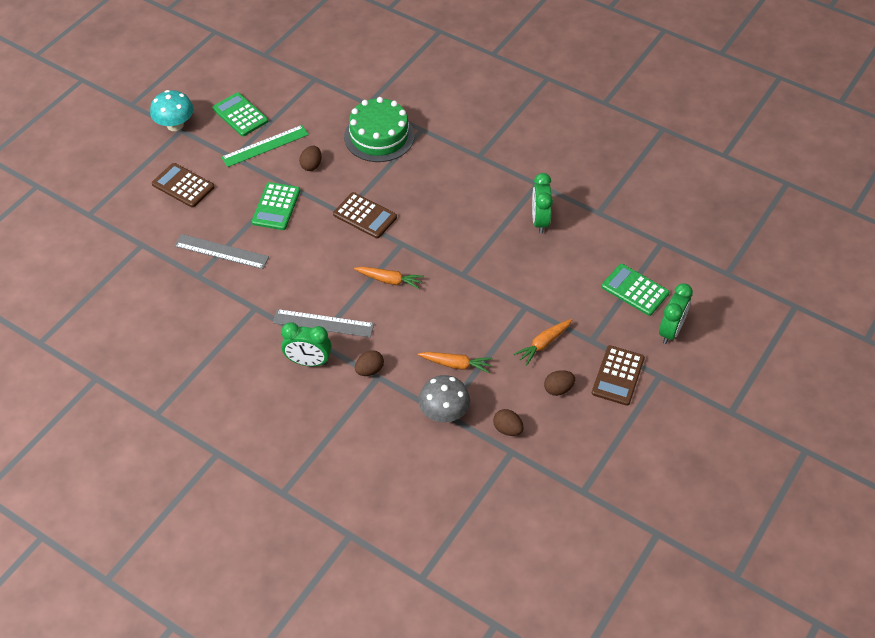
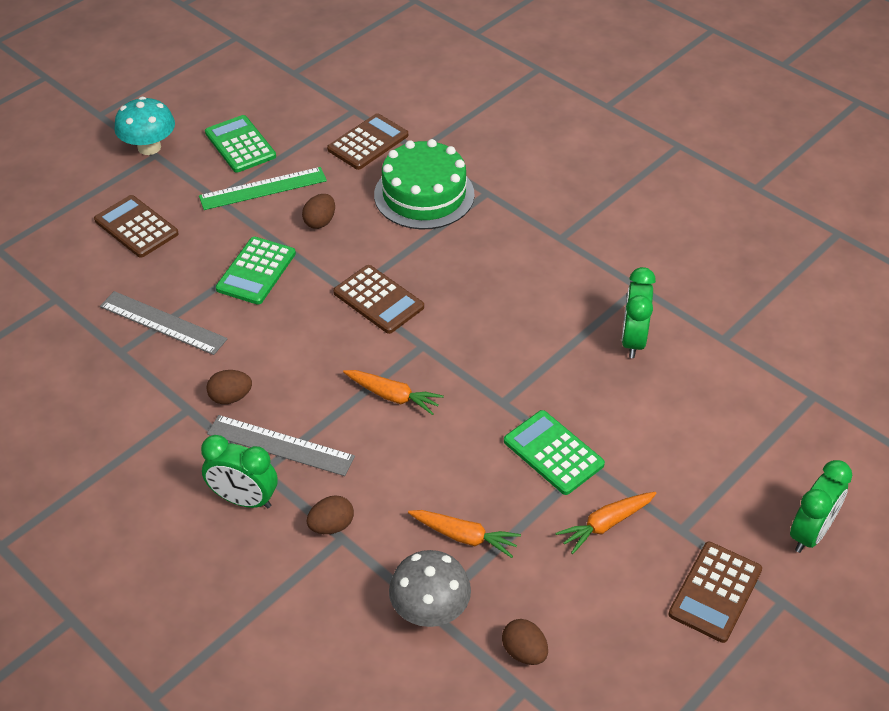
camera: 10 degrees right, 5 degrees down
brown egg [544,370,575,396] -> brown egg moved to [206,370,252,404]
green calculator [602,264,669,316] -> green calculator moved to [504,410,605,495]
none -> brown calculator [327,113,408,170]

